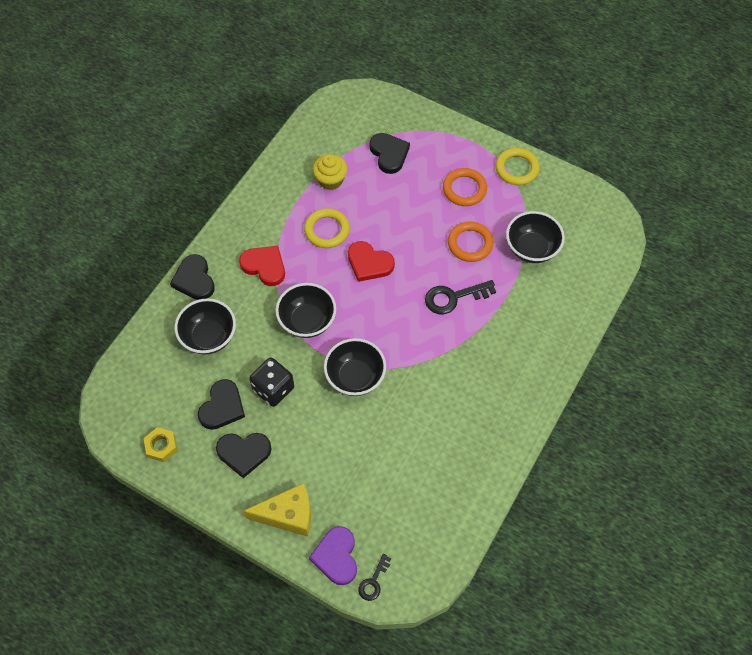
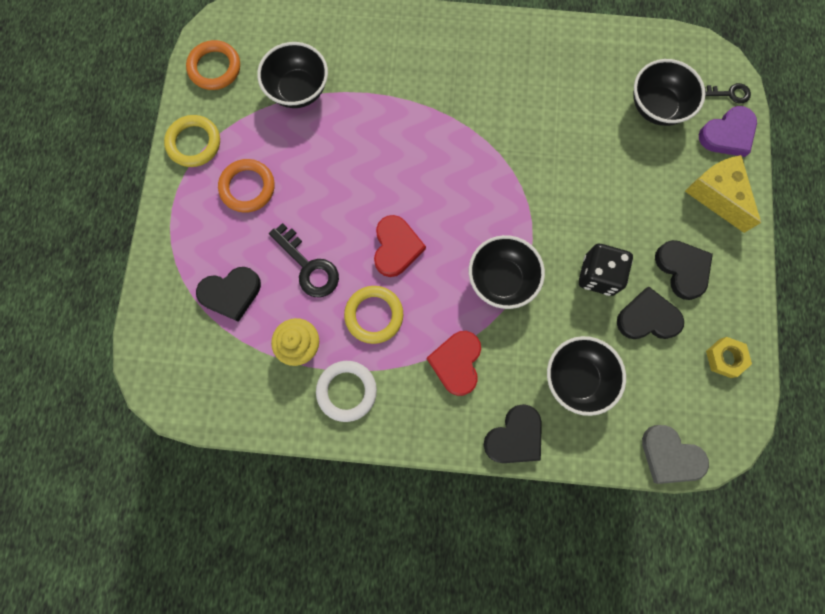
camera: 115 degrees left, 15 degrees up
black bowl [324,338,386,396] -> black bowl moved to [634,59,705,126]
black heart [370,133,410,174] -> black heart turned 150 degrees counterclockwise [196,267,261,322]
black key [425,280,496,314] -> black key moved to [269,223,339,298]
orange ring [448,221,494,262] -> orange ring moved to [186,40,240,90]
none -> white ring [316,361,377,422]
none -> grey heart [642,425,709,484]

